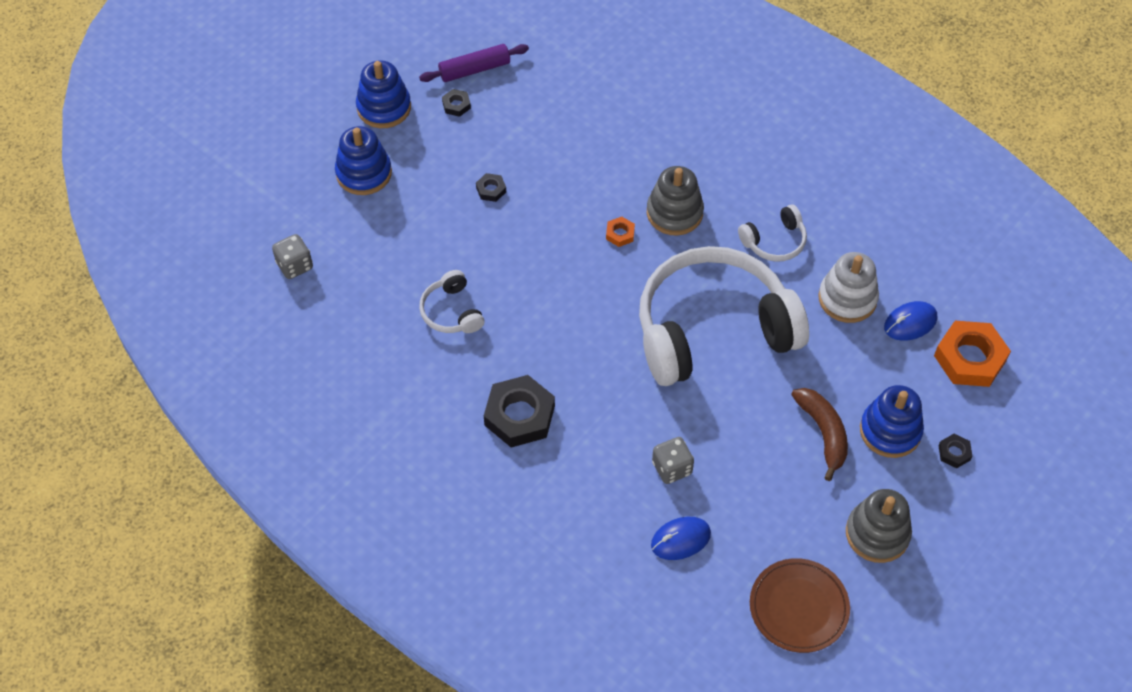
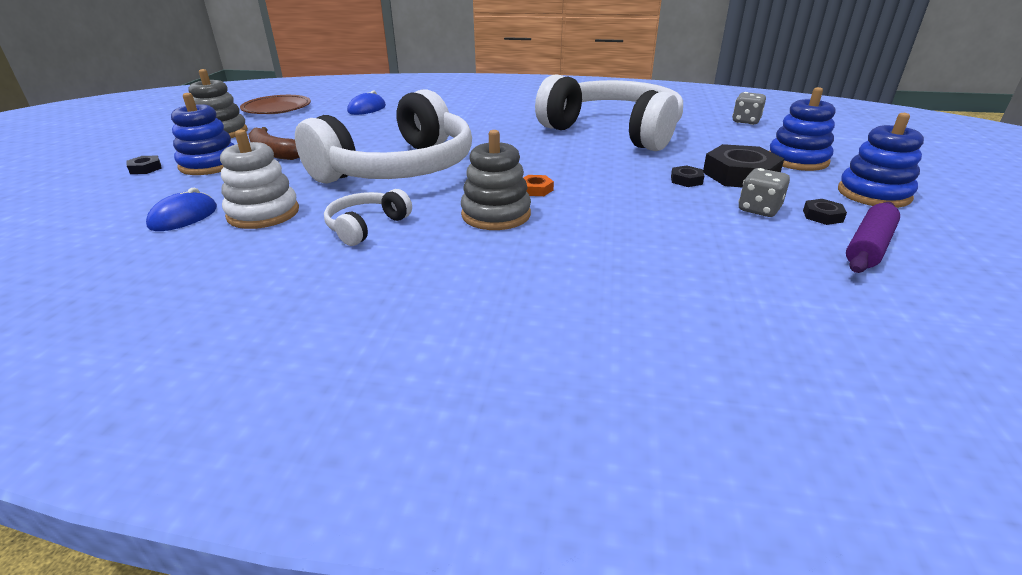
camera: 150 degrees right, 25 degrees down
white headphones [419,270,485,333] -> white headphones [535,74,683,151], size x2.40
black nut [484,375,555,447] -> black nut moved to [703,144,784,187]
grey dice [652,437,694,484] -> grey dice moved to [739,168,790,217]
orange nut [934,321,1011,387] -> none

